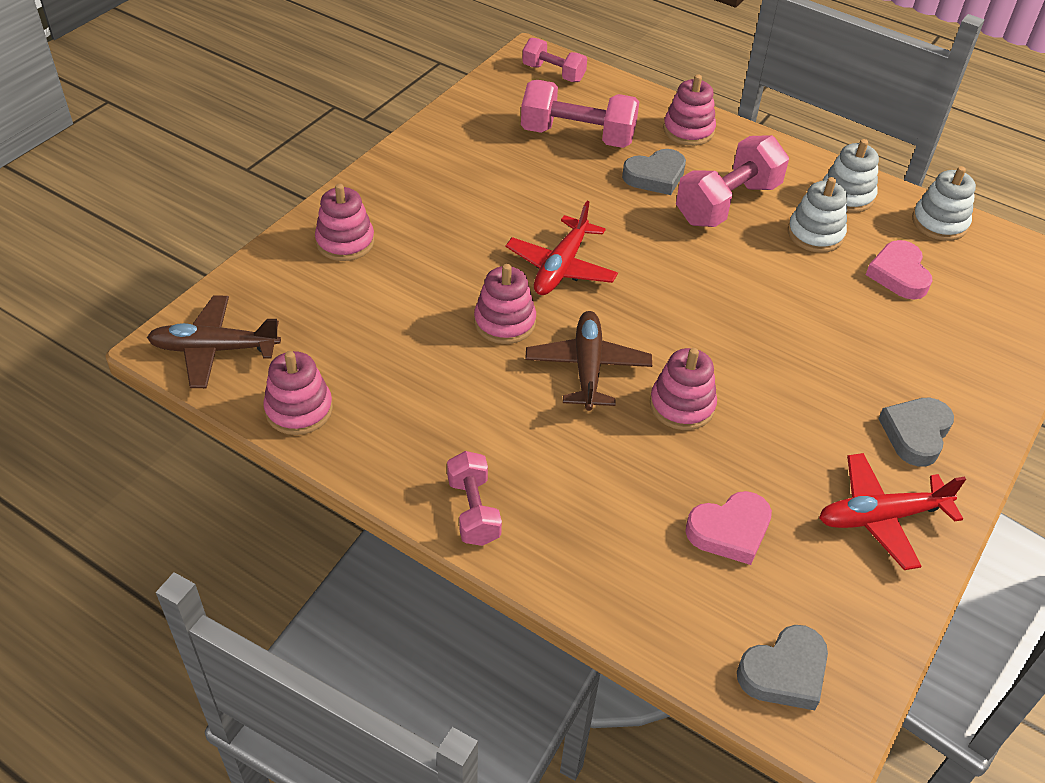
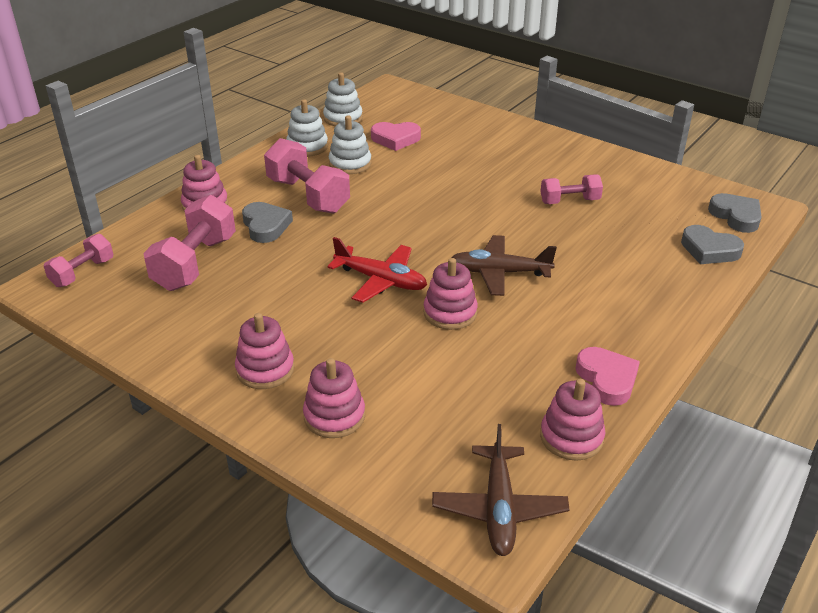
camera: 85 degrees left, 10 degrees down
pink dumbbell [447,451,502,546] -> pink dumbbell moved to [540,175,603,204]
pink stacking toy [650,348,717,430] -> pink stacking toy moved to [235,313,295,389]
pink heart [685,491,772,565] -> pink heart moved to [575,347,640,406]
red plane [819,453,966,570] -> none
grey heart [878,398,954,467] -> grey heart moved to [681,225,744,264]

